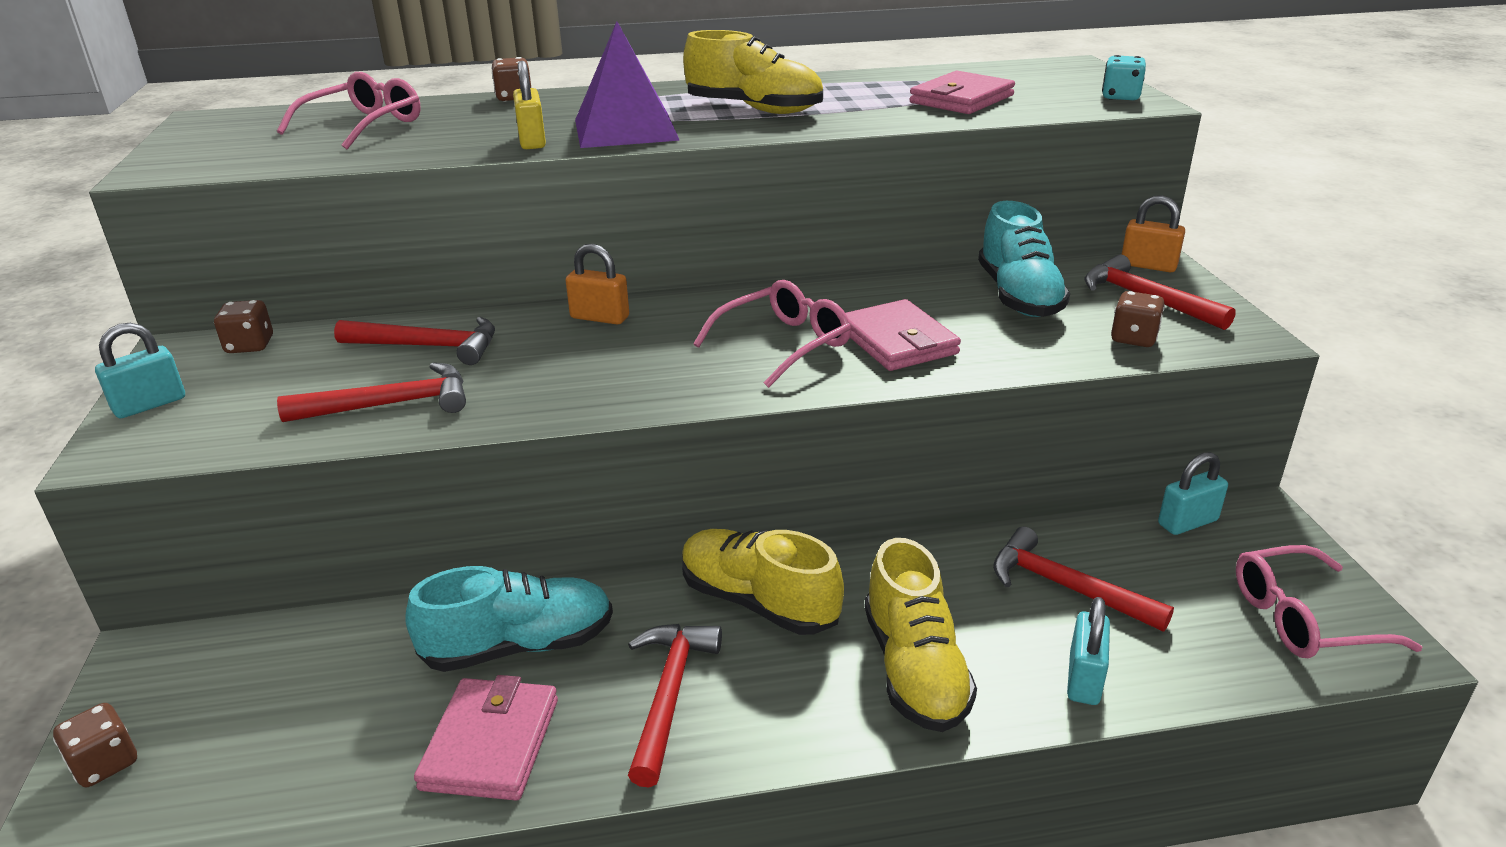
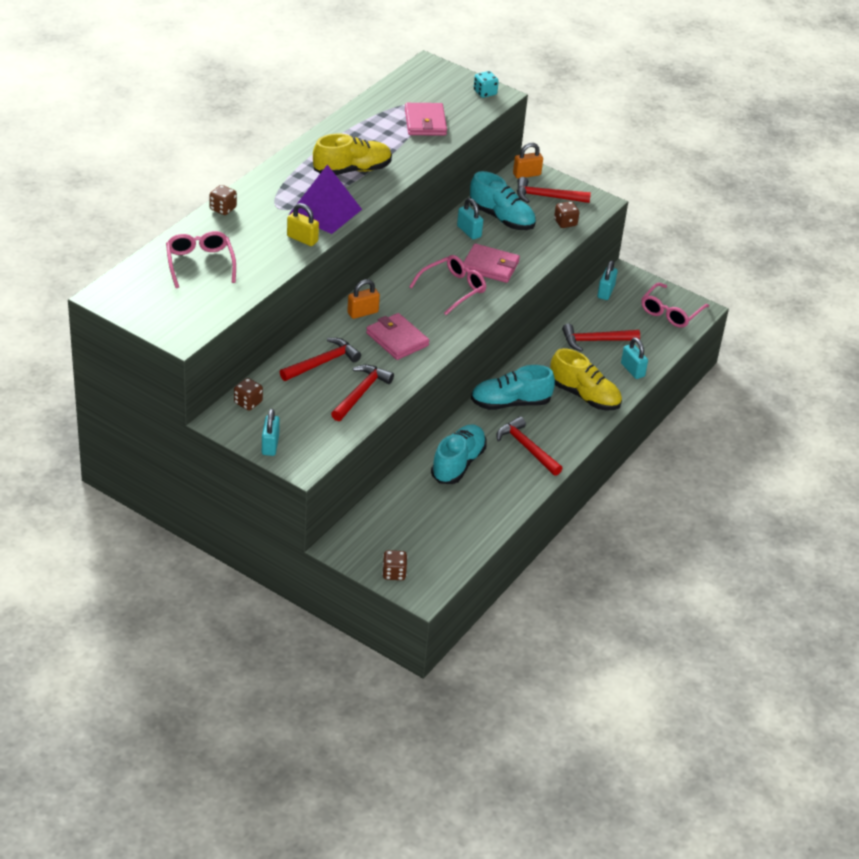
camera: 50 degrees left, 10 degrees up
pink wallet [414,675,558,800] -> pink wallet moved to [366,313,430,360]
yellow shoe [682,529,844,635] -> turquoise shoe [471,365,555,410]
pink glasses [693,280,851,388] -> pink glasses turned 45 degrees clockwise [409,255,486,315]
none -> turquoise padlock [457,198,483,240]

